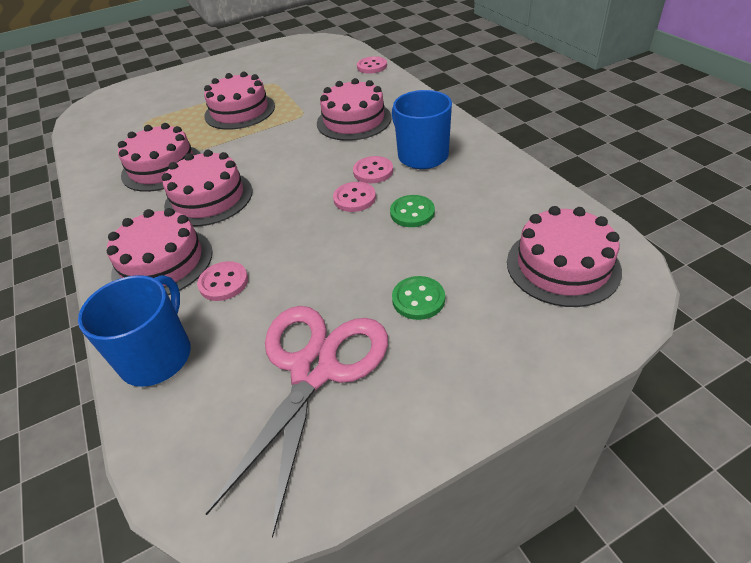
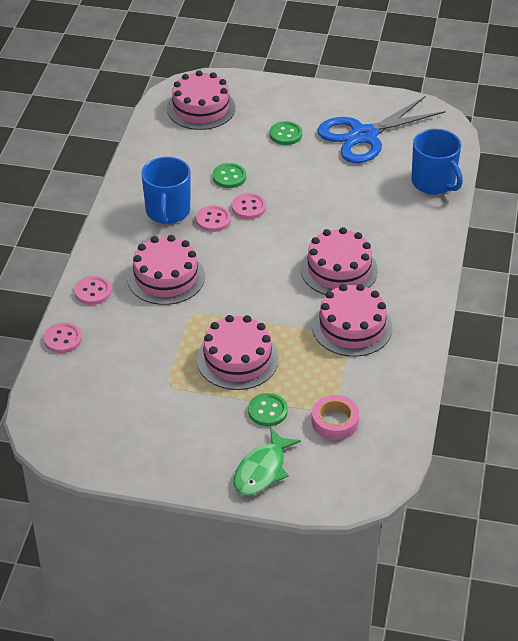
camera: 145 degrees left, 0 degrees up
blue mug [78,275,191,387] -> blue mug turned 90 degrees counterclockwise [411,129,463,195]
pink cake [107,208,213,295] -> none
pink button [197,261,248,301] -> pink button moved to [74,276,111,305]
pink scissors [206,306,388,538] -> blue scissors [317,96,446,163]
none -> green fish [234,427,301,496]
none -> green button [248,393,288,426]
none -> pink tape [312,395,359,440]

